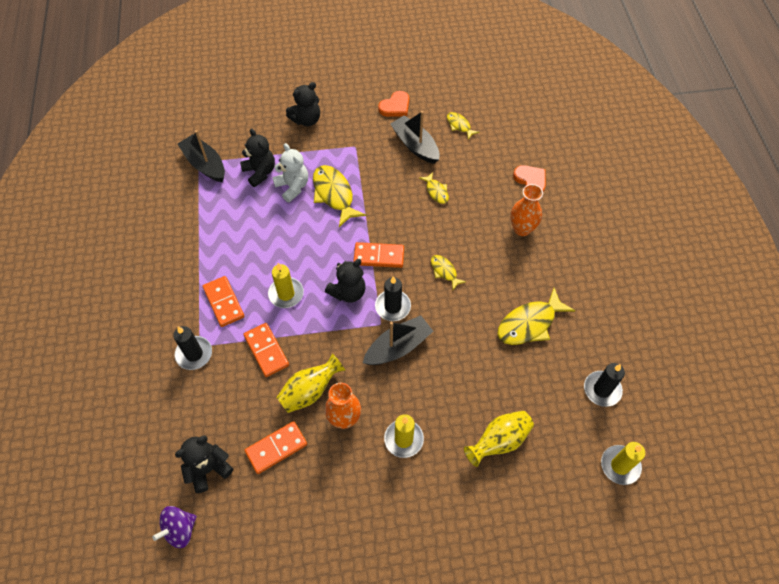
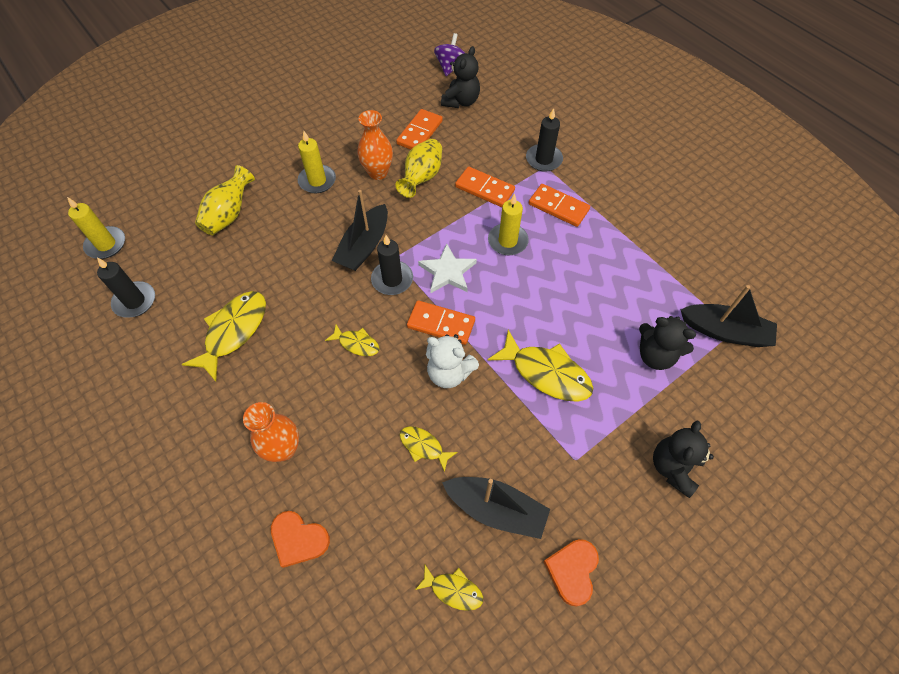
camera: 150 degrees right, 0 degrees up
white teddy bear [272,143,308,202] -> white teddy bear moved to [426,334,479,388]
black teddy bear [325,259,366,303] -> white star [418,243,477,293]
orange domino [353,242,404,268] -> orange domino turned 45 degrees clockwise [407,300,475,345]

